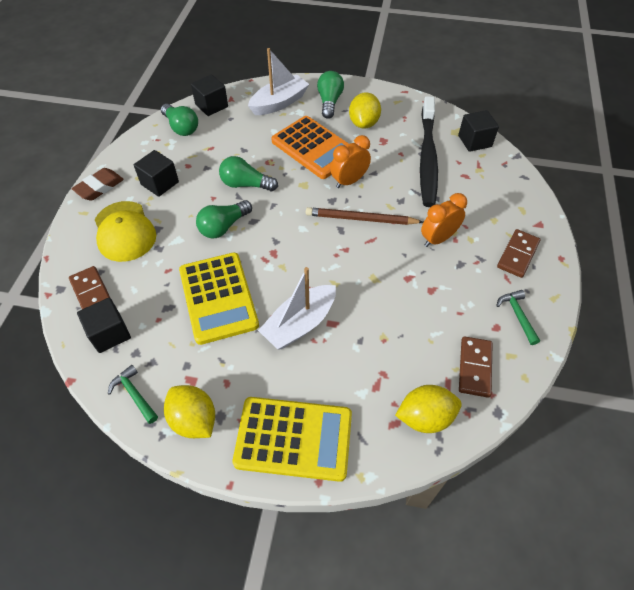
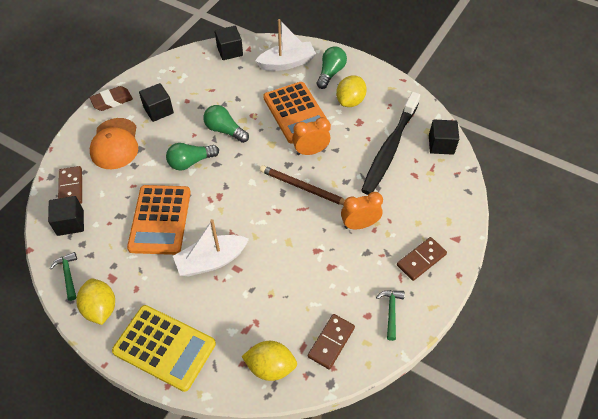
camera: 20 degrees right, 0 degrees up
yellow cap [95,201,156,262] -> orange cap [90,118,138,169]
green light bulb [161,104,198,136] -> none
yellow calculator [179,252,259,345] -> orange calculator [127,185,191,255]

